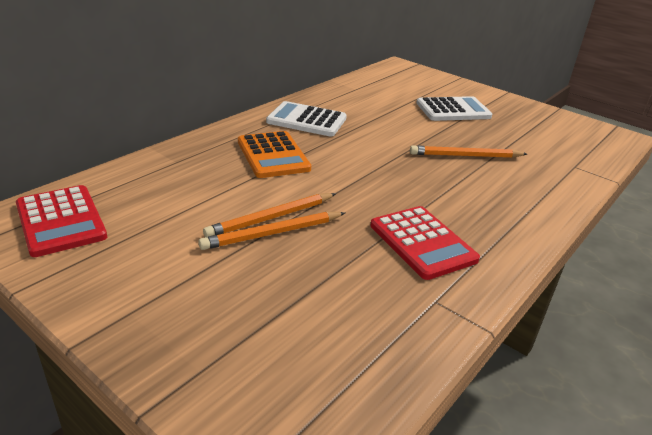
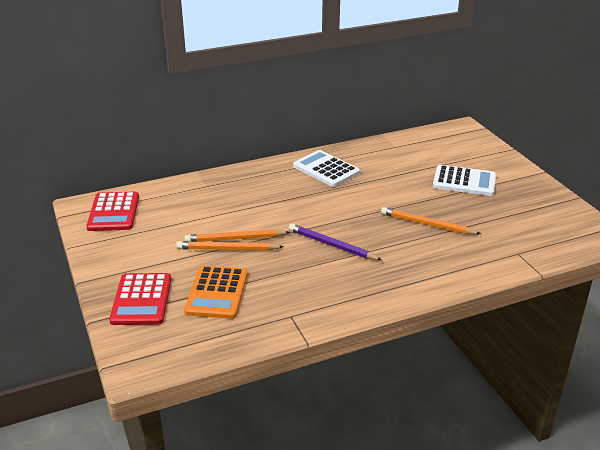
camera: 30 degrees right, 0 degrees up
orange calculator [238,131,311,178] -> orange calculator moved to [184,266,248,319]
red calculator [370,206,480,280] -> red calculator moved to [109,273,171,325]
none -> purple pencil [289,224,382,260]

